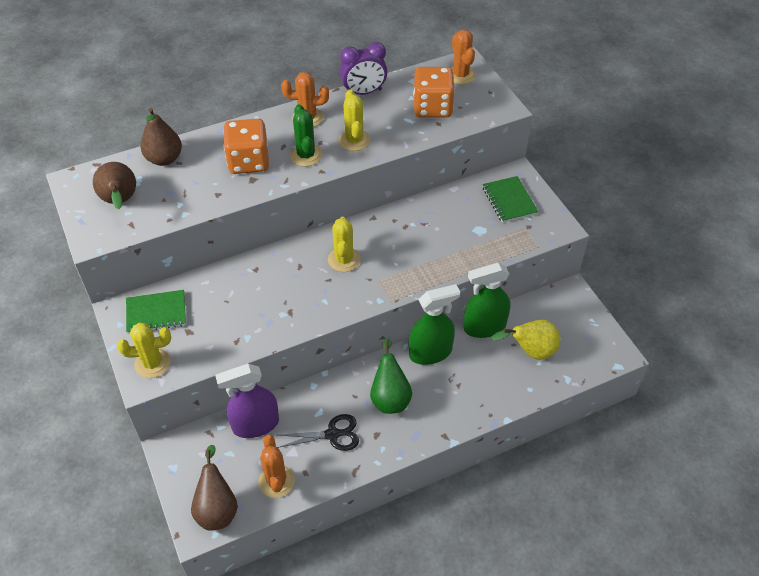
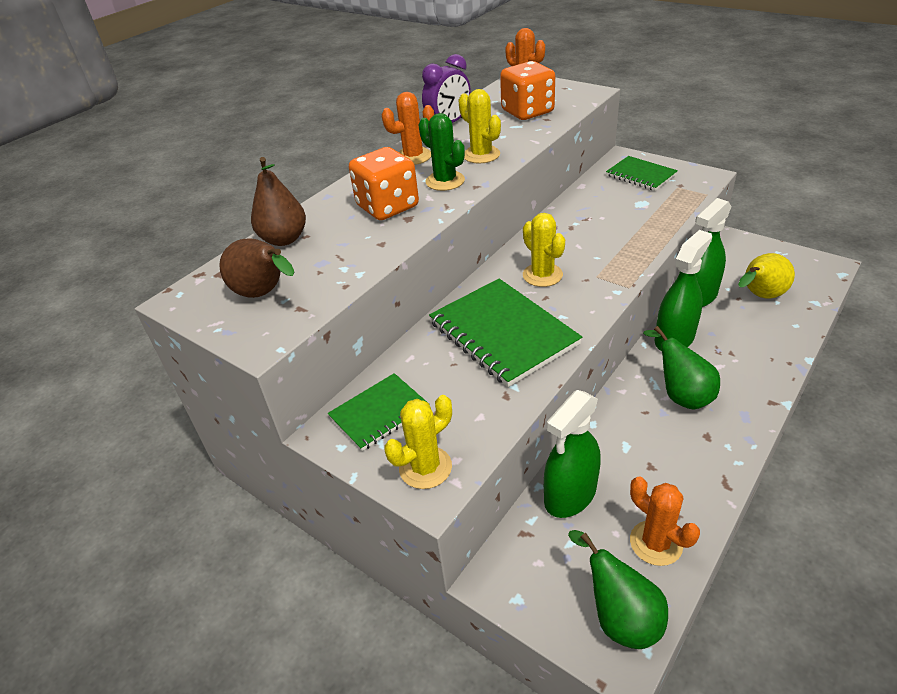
camera: 25 degrees left, 10 degrees down
brown pear [191,445,238,530] -> green pear [568,530,668,649]
purple spray bottle [215,364,279,438] -> green spray bottle [544,390,600,518]
black scissors [278,414,359,451] -> none
none -> green notebook [429,279,582,387]

